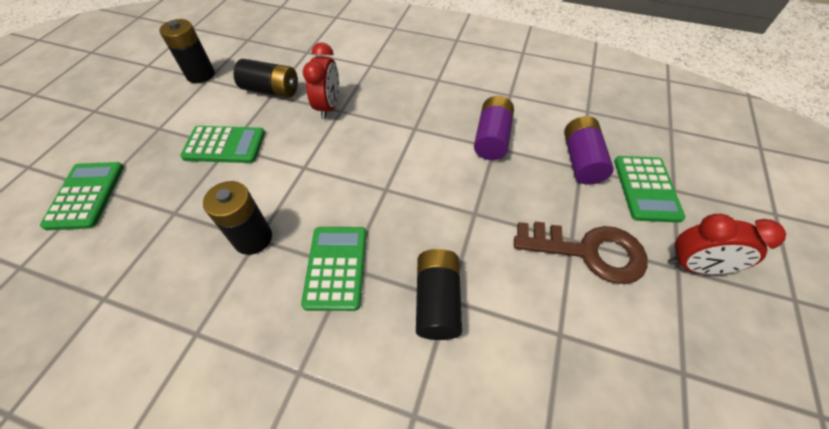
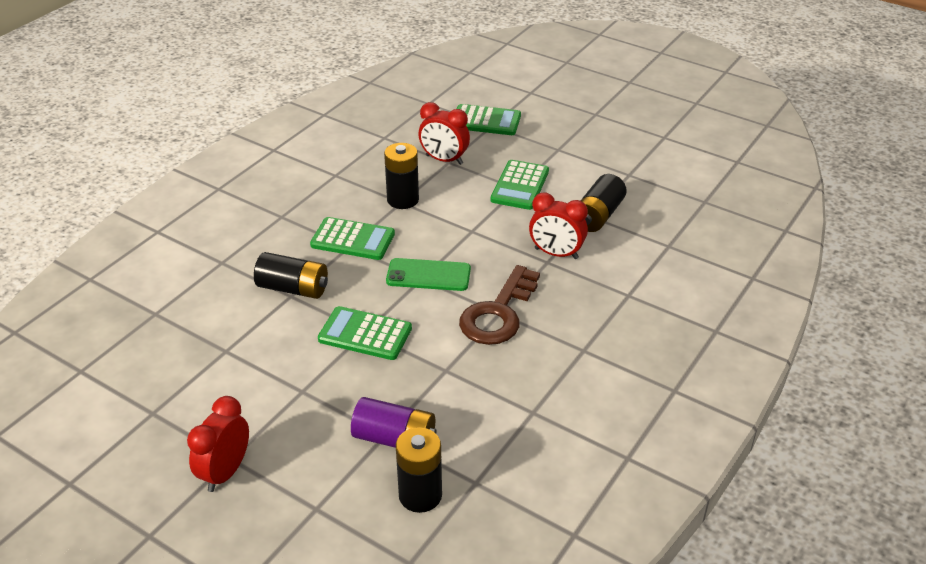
camera: 105 degrees right, 15 degrees down
black battery [159,19,215,83] -> black battery moved to [396,427,442,513]
purple battery [474,96,514,160] -> none
brown key [514,221,648,284] -> brown key moved to [459,265,540,345]
green calculator [614,156,686,223] -> green calculator moved to [318,306,412,360]
none -> green phone [386,258,471,291]
none -> red clock [418,102,470,165]

